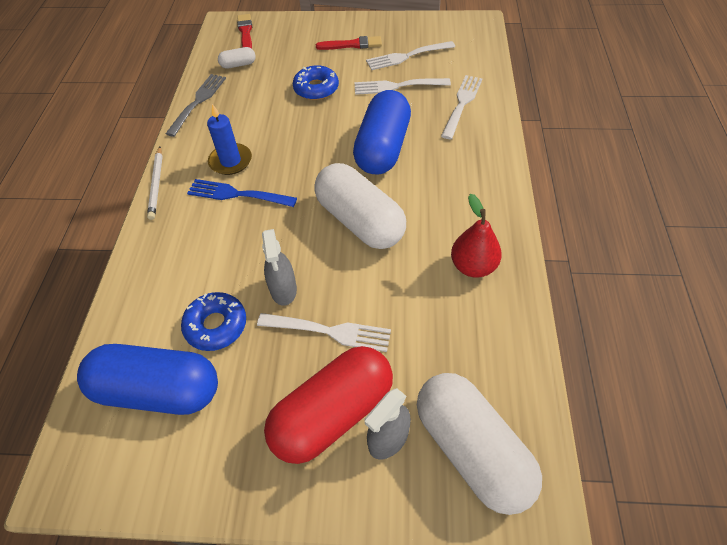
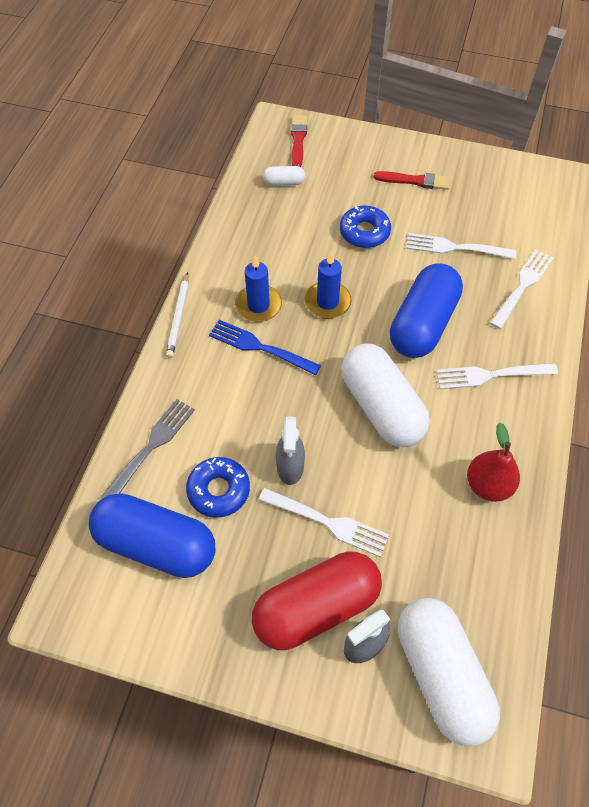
camera: 10 degrees right, 5 degrees up
grey fork [165,74,226,137] -> grey fork moved to [101,399,195,498]
white fork [366,41,455,70] -> white fork moved to [436,363,558,389]
none -> blue candle [305,252,352,319]

